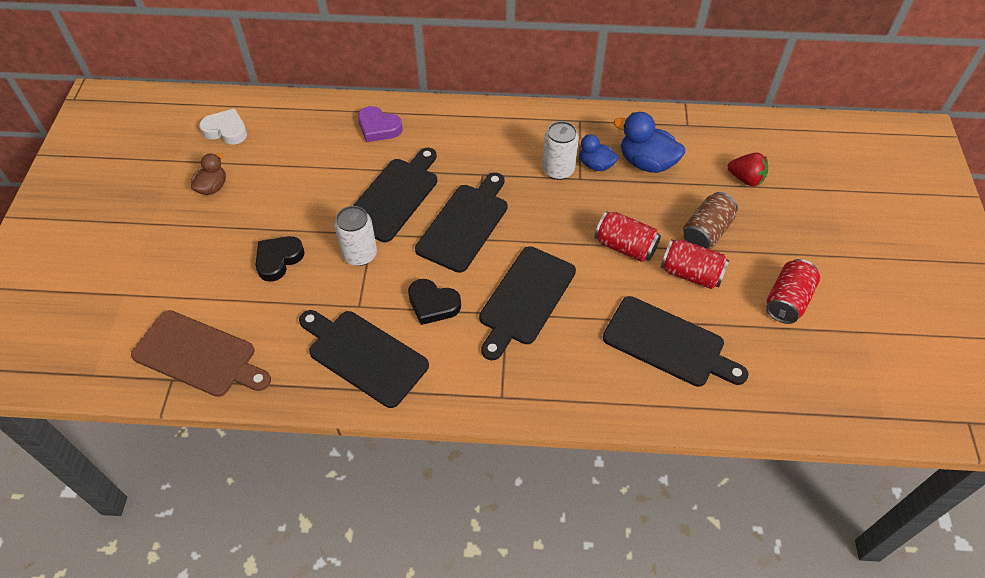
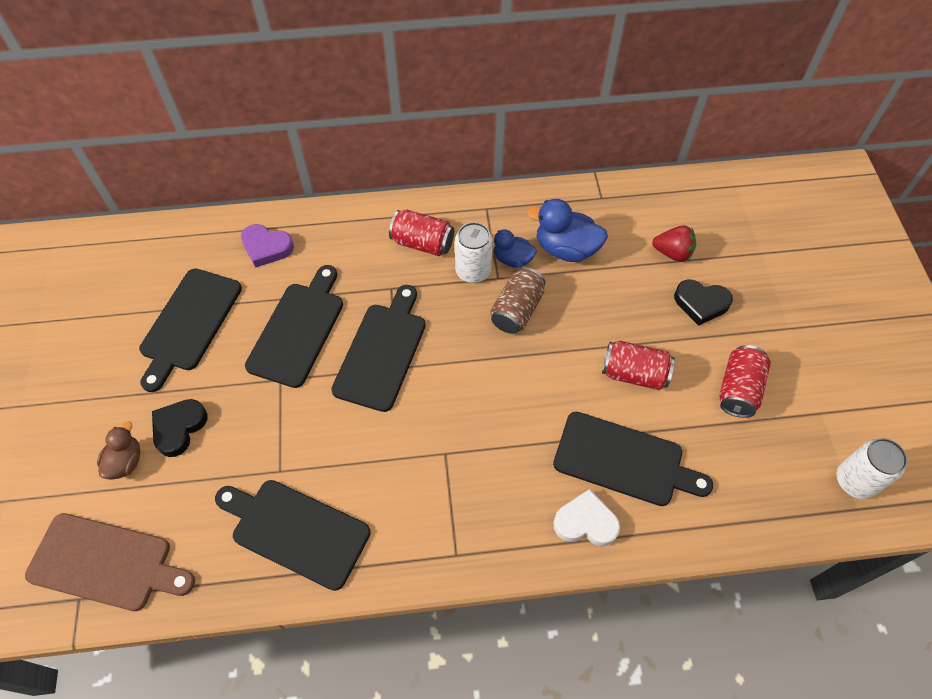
camera: 10 degrees left, 5 degrees up
brown duck [191,153,226,195] -> brown duck moved to [97,422,140,480]
white heart [199,108,247,145] -> white heart moved to [553,489,620,546]
white can [334,206,377,266] -> white can moved to [837,438,908,499]
black heart [408,279,461,325] -> black heart moved to [674,280,733,326]
black cutting board [479,246,576,360] -> black cutting board moved to [139,269,242,392]
red can [595,211,661,262] -> red can moved to [389,210,454,256]
brown can [683,192,738,249] -> brown can moved to [490,267,546,334]

